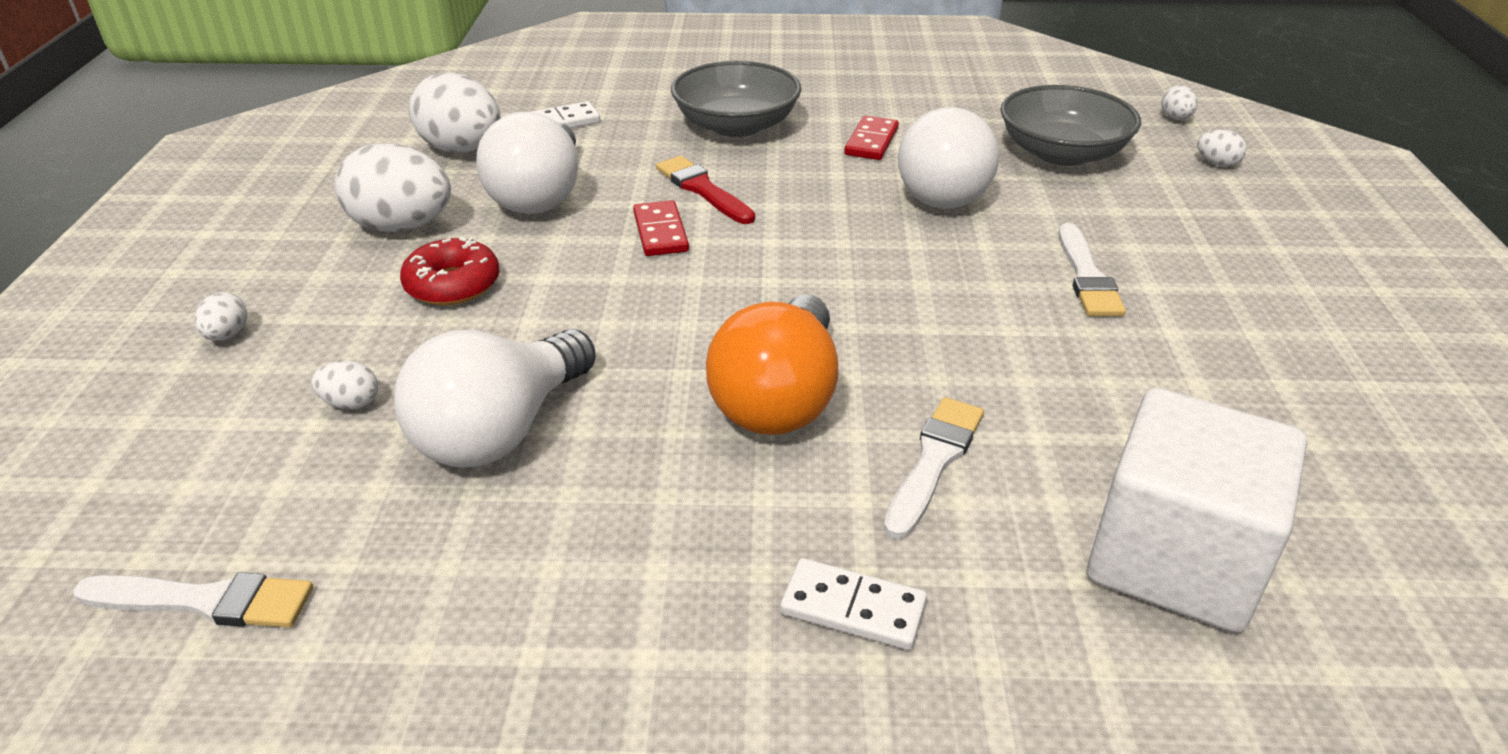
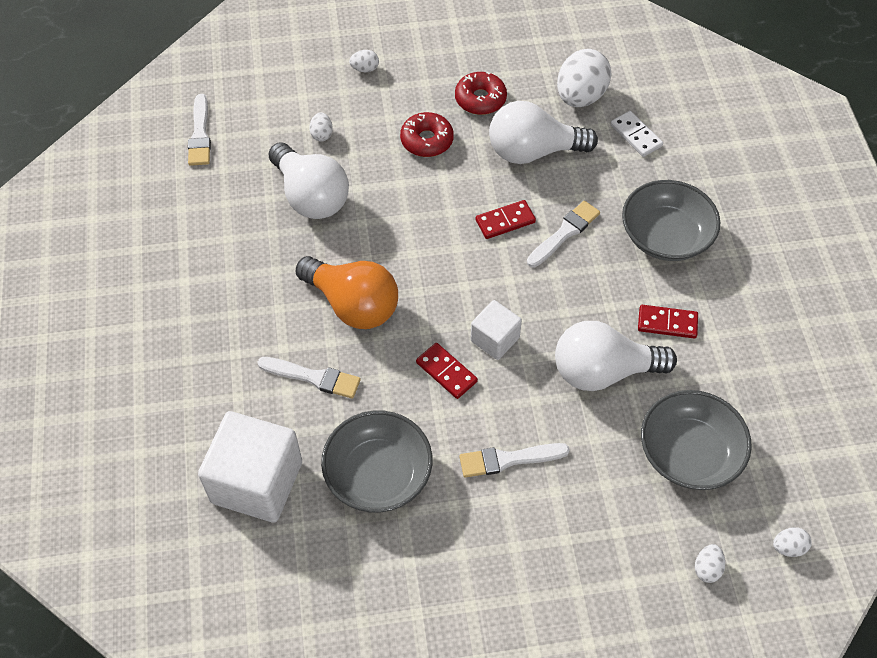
camera: 80 degrees right, 20 degrees up
white egg [335,144,451,232] -> red donut [455,71,507,115]
white light bulb [394,329,596,468] -> white light bulb turned 150 degrees counterclockwise [268,142,349,219]
red brush [656,156,755,224] -> white brush [527,201,600,268]
orange light bulb [706,295,838,435] -> orange light bulb turned 150 degrees counterclockwise [295,256,398,329]
white domino [780,558,927,650] -> none
none -> grey bowl [321,410,432,512]
none -> red domino [416,343,478,399]
none -> white cube [471,300,522,360]

